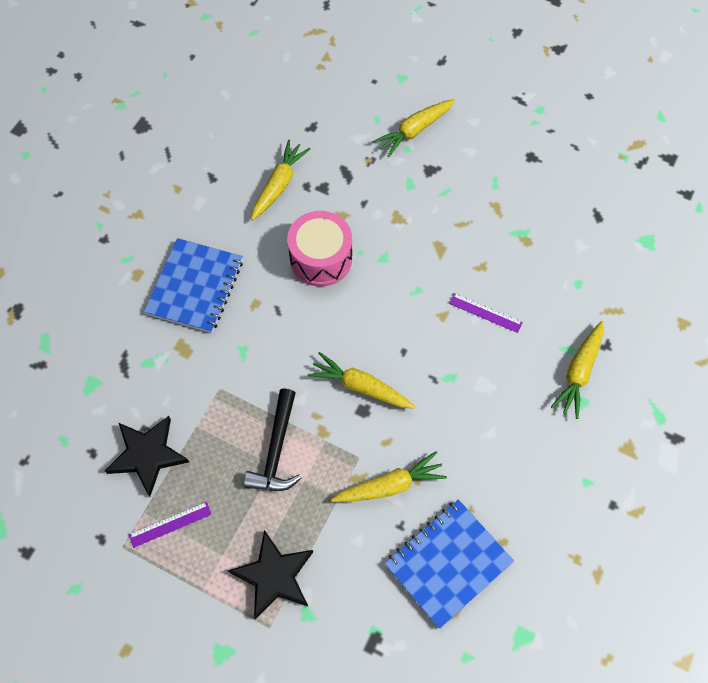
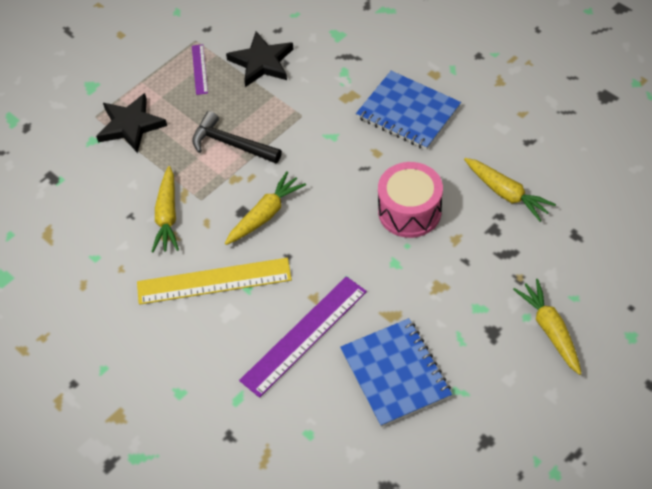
camera: 110 degrees right, 10 degrees down
blue notebook [385,499,514,629] -> blue notebook moved to [340,318,452,427]
purple ruler [449,293,523,333] -> purple ruler [239,276,367,398], size x2.02
yellow carrot [551,321,604,419] -> none
none -> yellow ruler [137,258,292,305]

